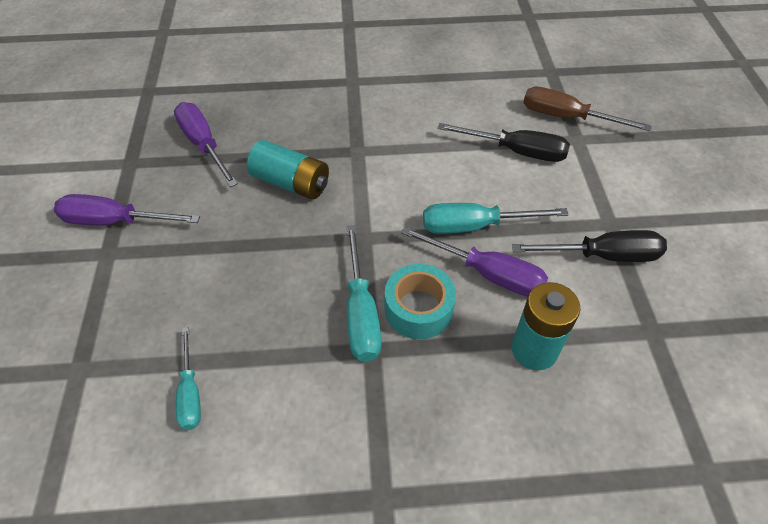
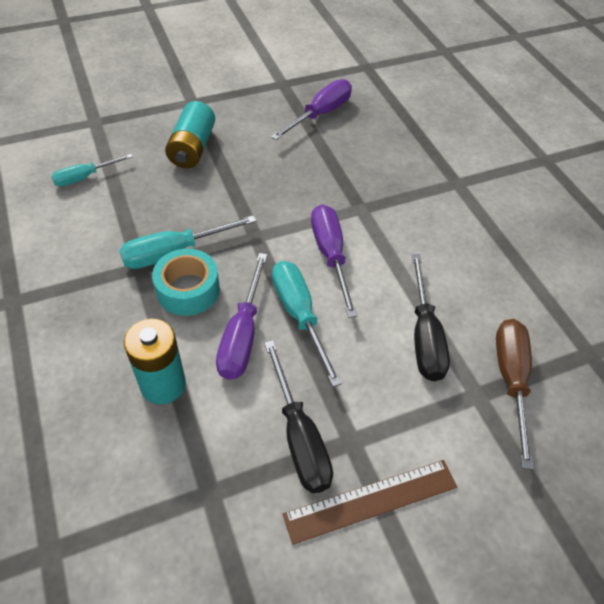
camera: 70 degrees right, 0 degrees up
purple screwdriver [54,194,200,225] -> purple screwdriver moved to [311,204,357,318]
turquoise battery [247,140,329,199] -> turquoise battery moved to [165,101,215,168]
none -> brown ruler [283,460,457,545]

